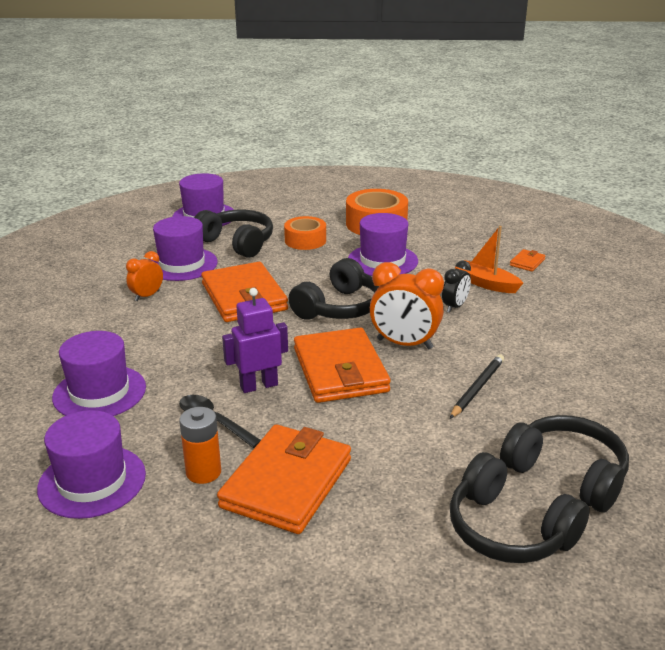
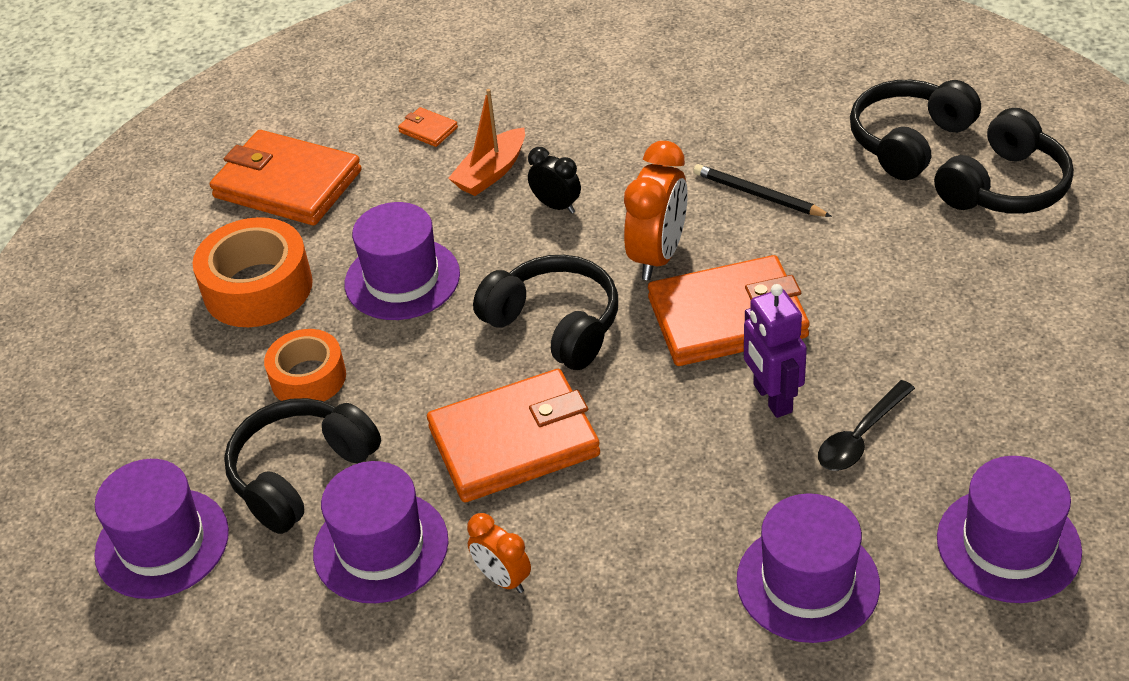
camera: 85 degrees left, 15 degrees up
orange battery [179,407,221,484] -> none
orange wallet [217,424,351,534] -> orange wallet moved to [210,130,362,225]

